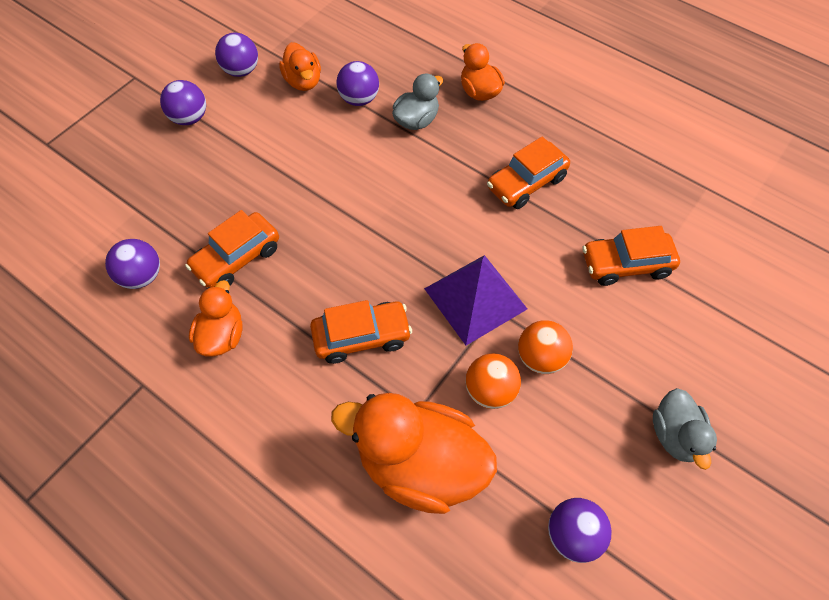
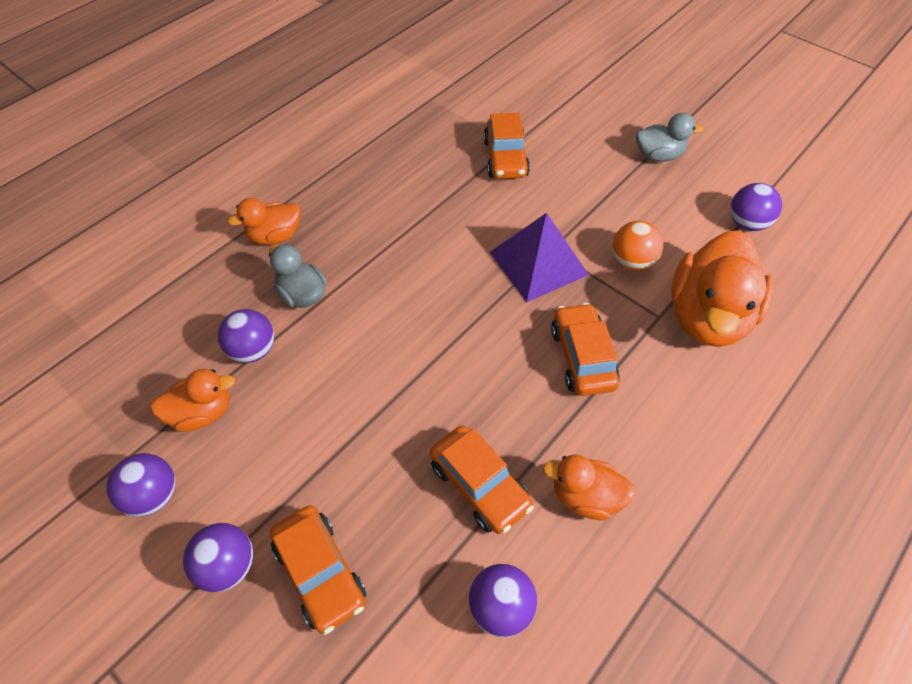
camera: 85 degrees left, 5 degrees down
orange car [487,137,570,209] -> orange car moved to [270,505,366,635]
orange ball [518,320,573,374] -> none

